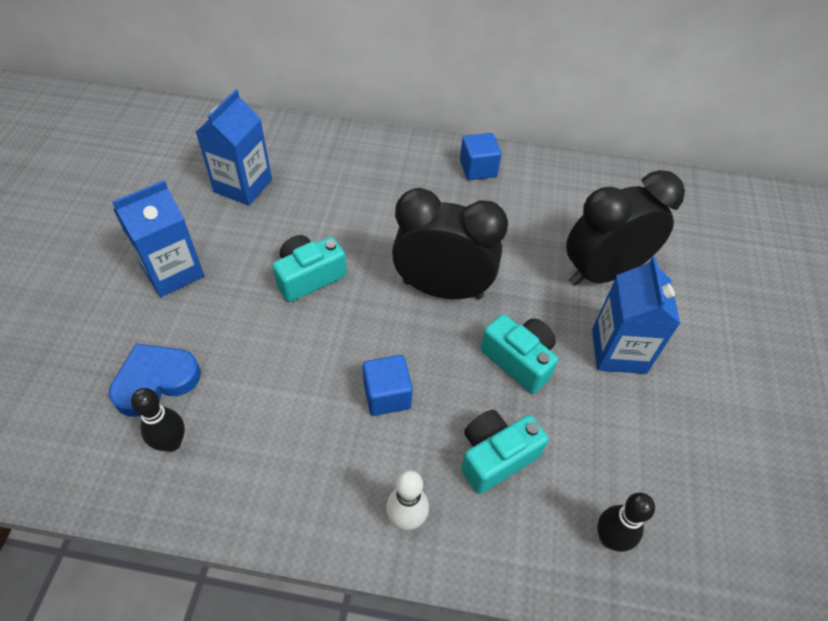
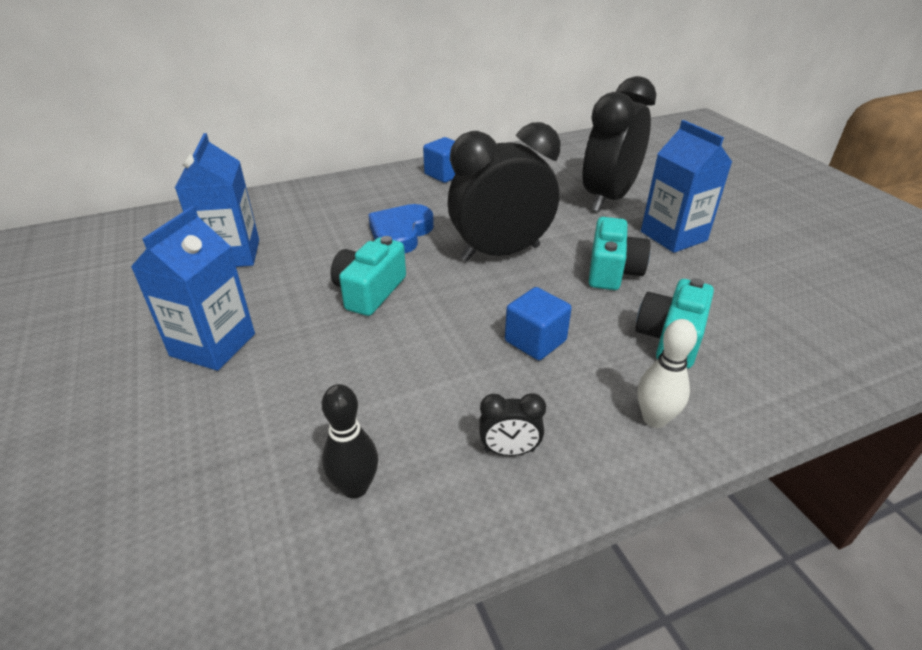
camera: 30 degrees left, 15 degrees down
blue heart [109,344,201,417] -> blue heart moved to [368,204,434,253]
turquoise camera [480,314,558,394] -> turquoise camera turned 90 degrees clockwise [589,217,650,290]
black bowling pin [597,492,655,552] -> none
none -> black clock [479,393,546,456]

